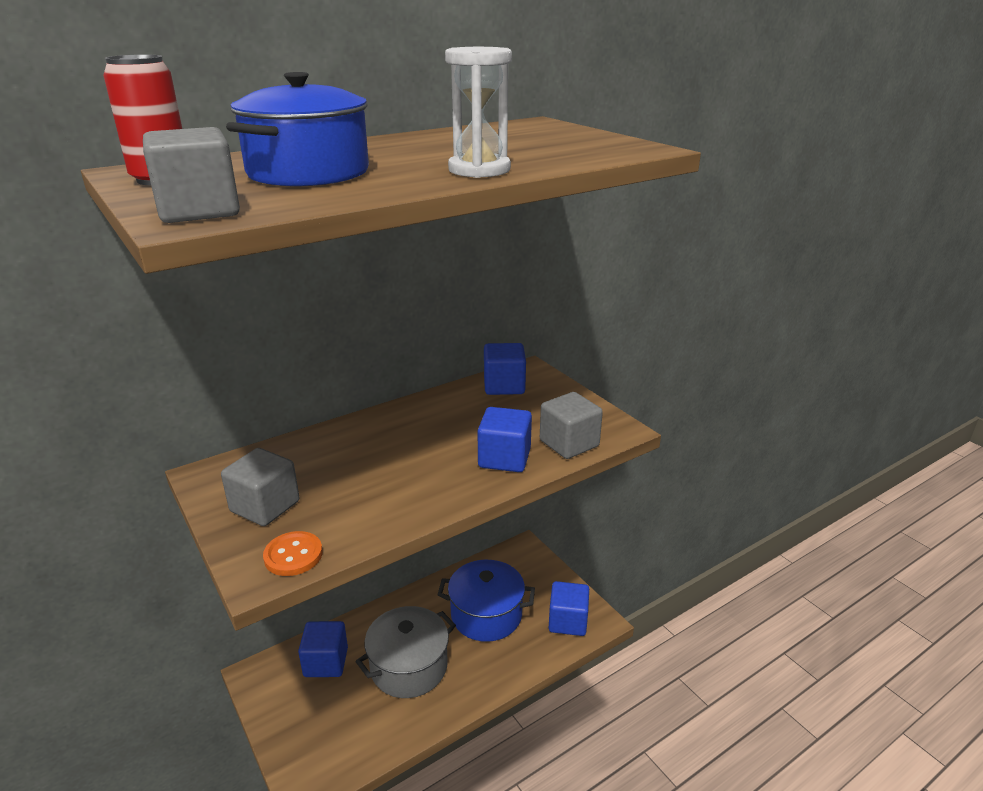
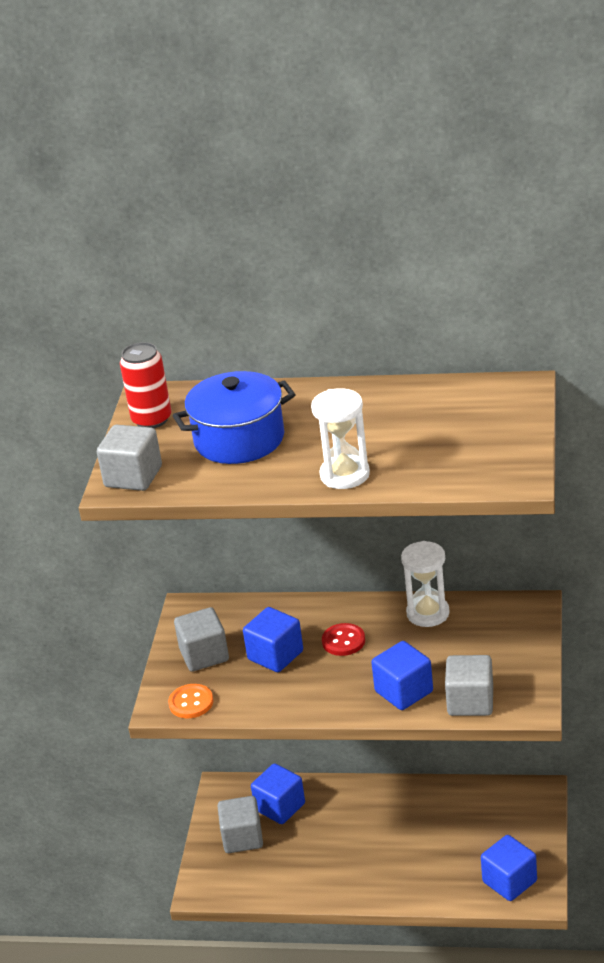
camera: 45 degrees right, 5 degrees up
grey pot [355,606,456,698] -> none
blue pot [438,560,535,642] -> none
blue cube [484,343,526,395] -> blue cube moved to [243,607,303,672]
none -> grey cube [218,796,263,853]
none -> red button [322,623,365,656]
none -> white hourglass [401,541,450,627]

